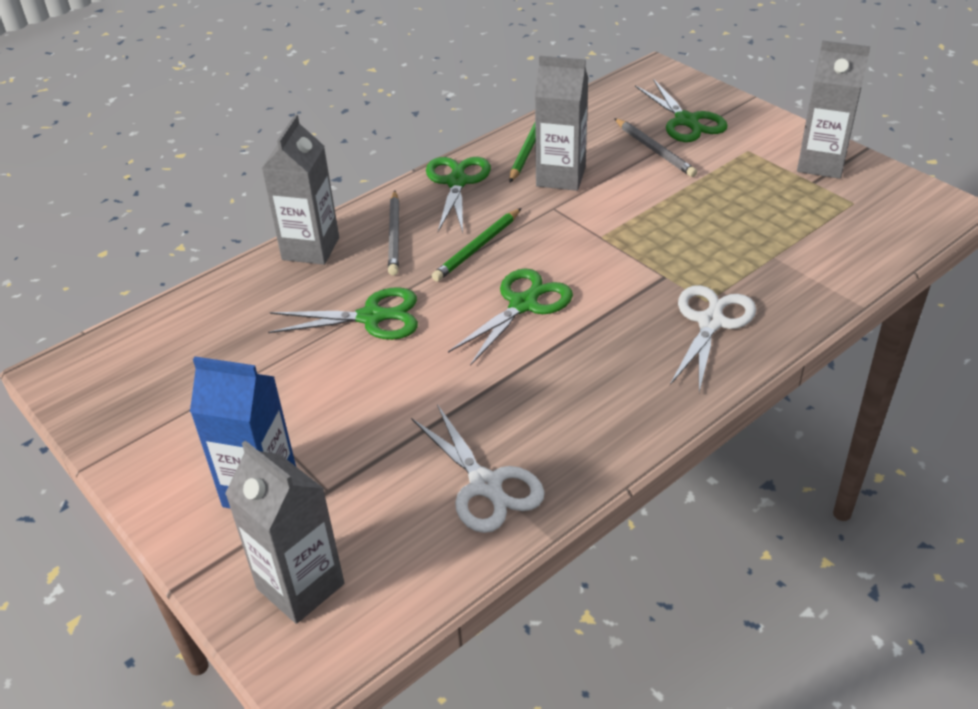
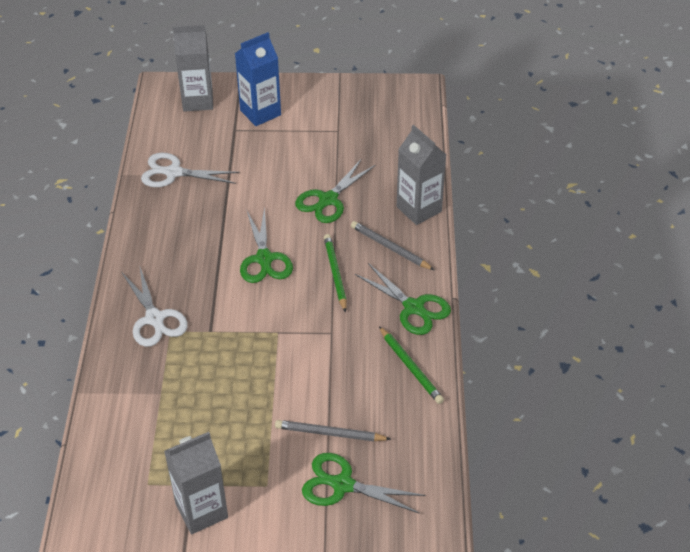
camera: 130 degrees right, 5 degrees up
grey carton [535,56,588,191] -> none

